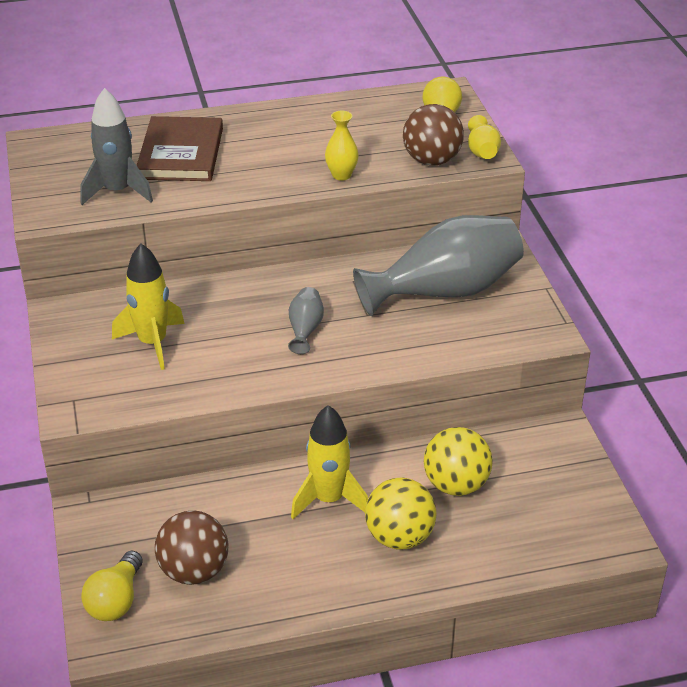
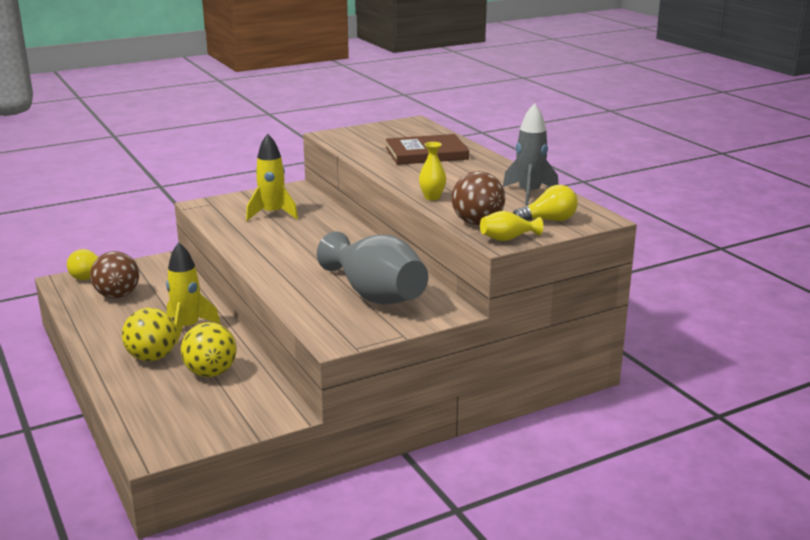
camera: 75 degrees right, 15 degrees down
grey rocket [80,88,153,205] -> grey rocket moved to [503,103,558,206]
grey vase [288,287,324,354] -> none

